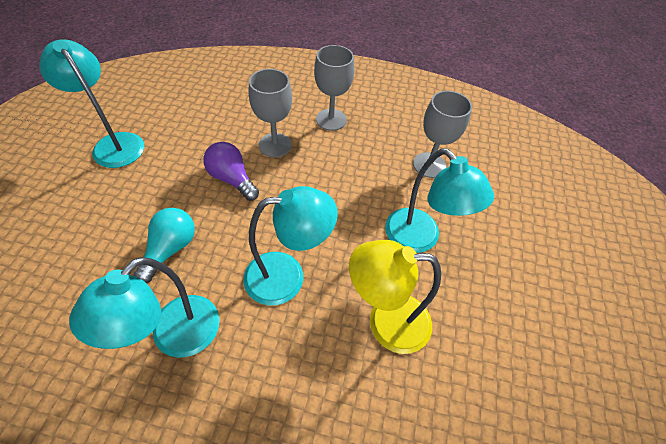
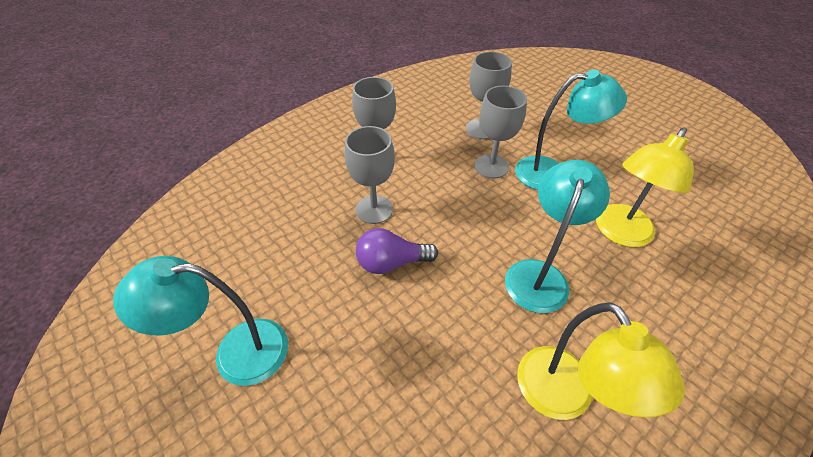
camera: 50 degrees left, 5 degrees down
turquoise lamp [69,257,220,358] -> yellow lamp [517,302,685,420]
turquoise light bulb [134,208,195,283] -> none
none -> grey goblet [474,86,527,178]

